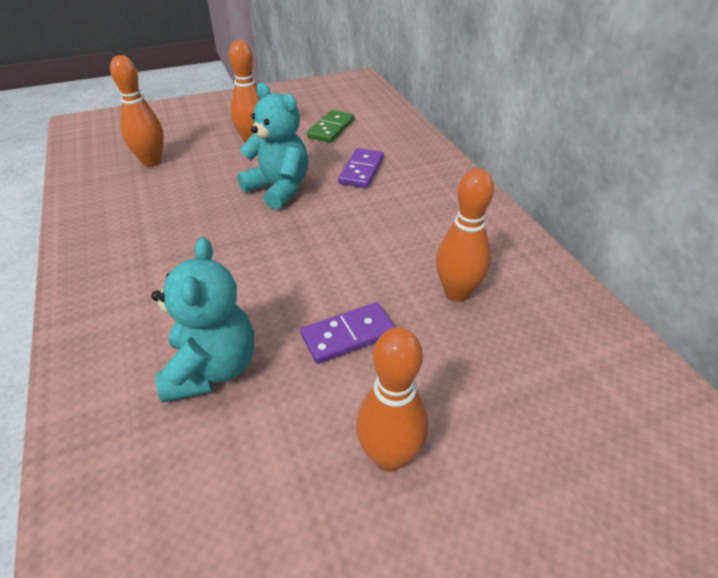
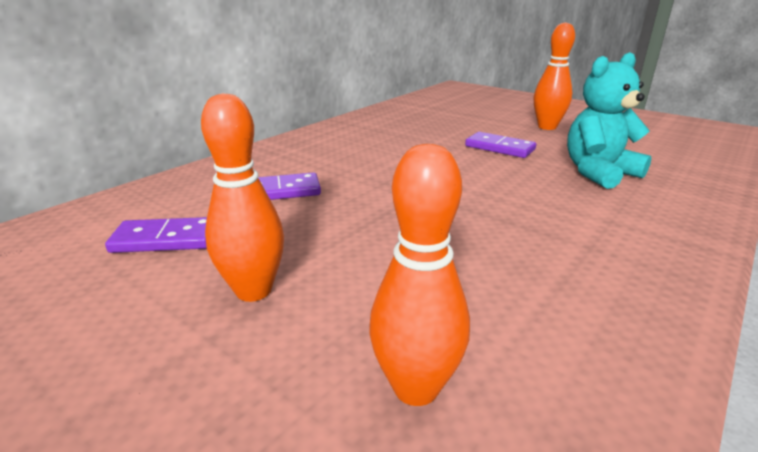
camera: 120 degrees left, 15 degrees down
turquoise teddy bear [237,83,308,210] -> none
green domino [307,110,355,143] -> purple domino [105,217,207,253]
orange bowling pin [436,168,494,302] -> none

